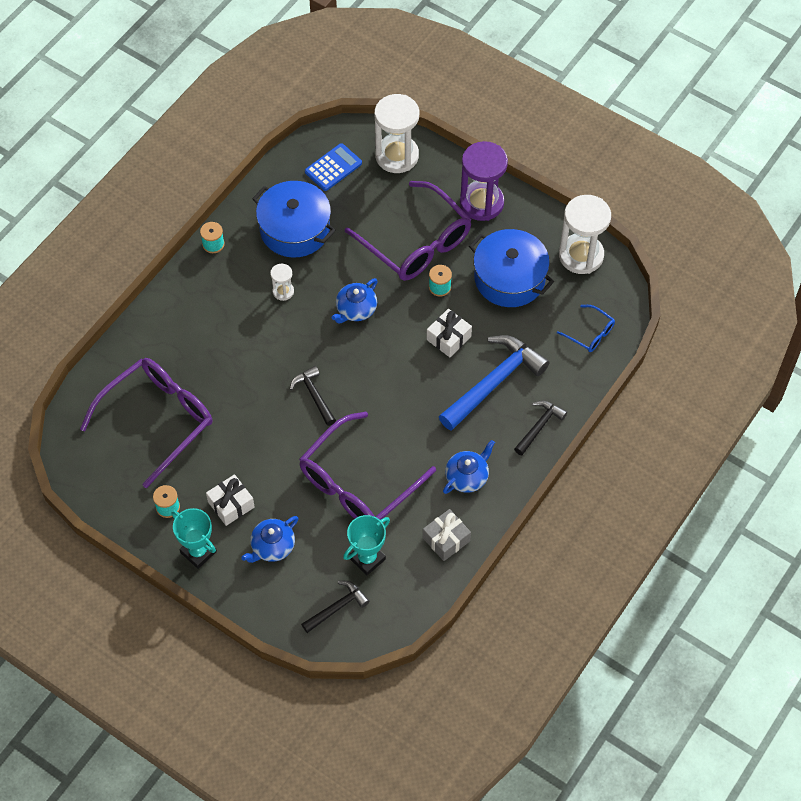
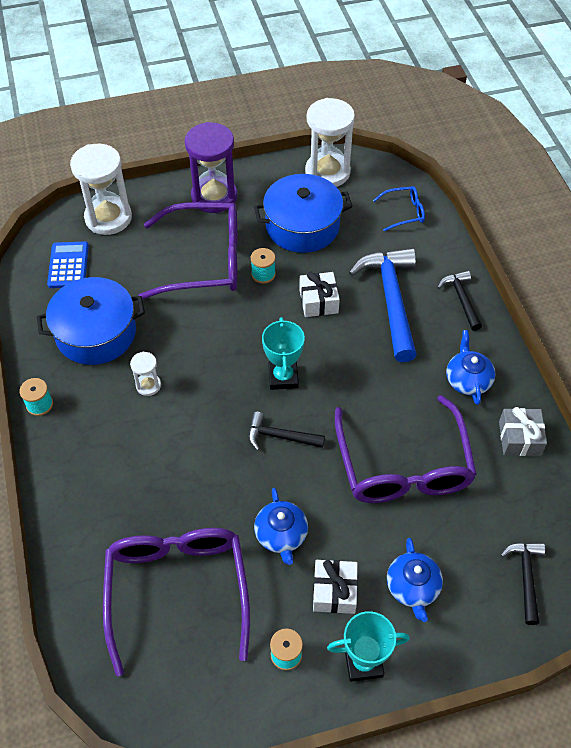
camera: 50 degrees left, 5 degrees down
blue teapot [332,278,378,324] -> blue teapot moved to [254,488,308,565]
turquoise trophy [343,515,390,575] -> turquoise trophy moved to [262,317,305,390]

